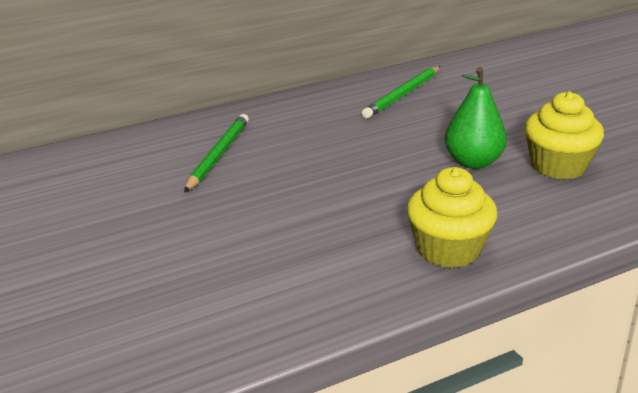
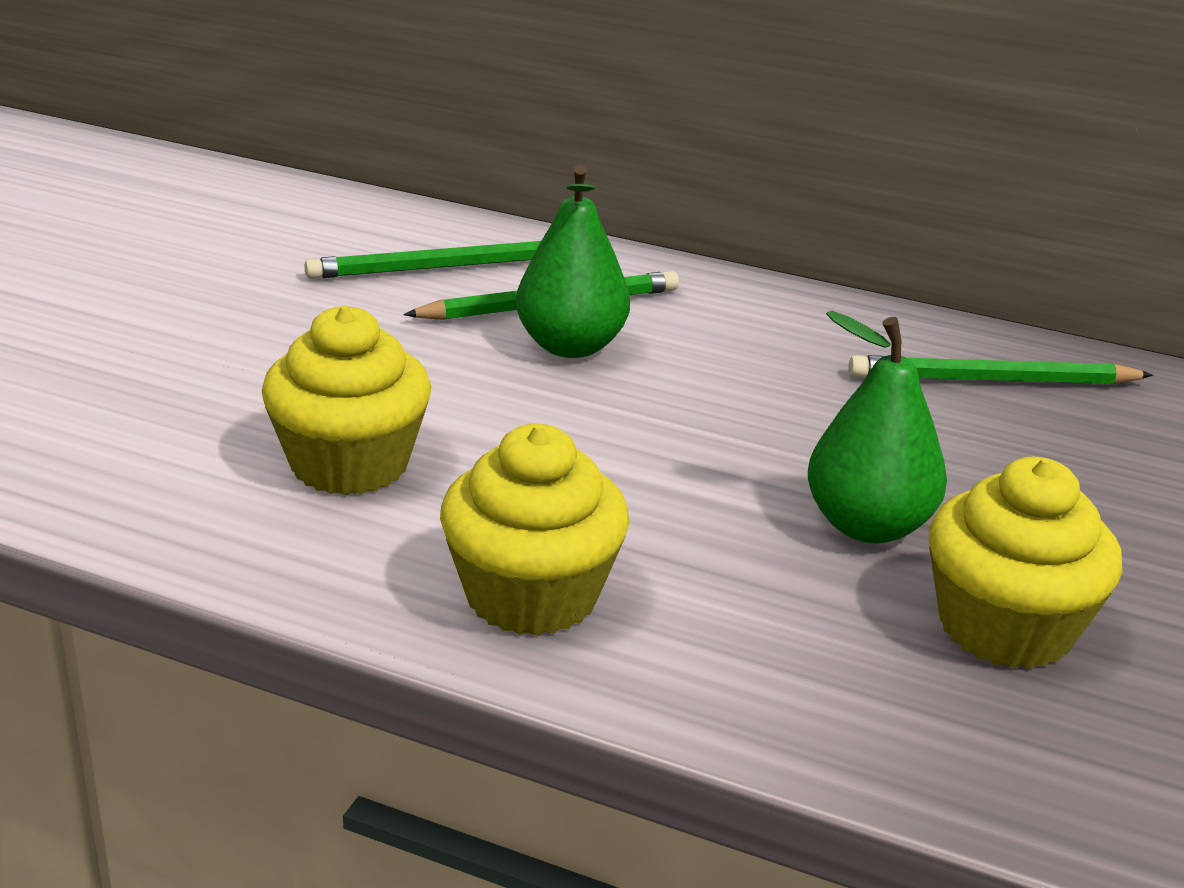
camera: 50 degrees right, 0 degrees up
none -> yellow cupcake [262,306,431,495]
none -> green pencil [305,241,541,279]
none -> green pear [516,165,630,358]

